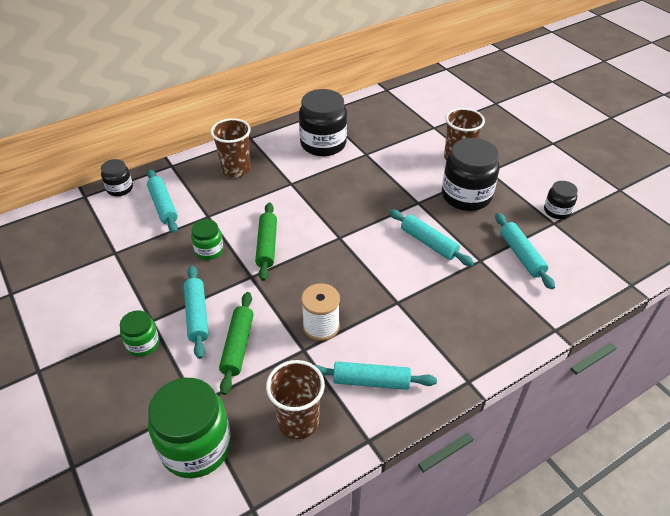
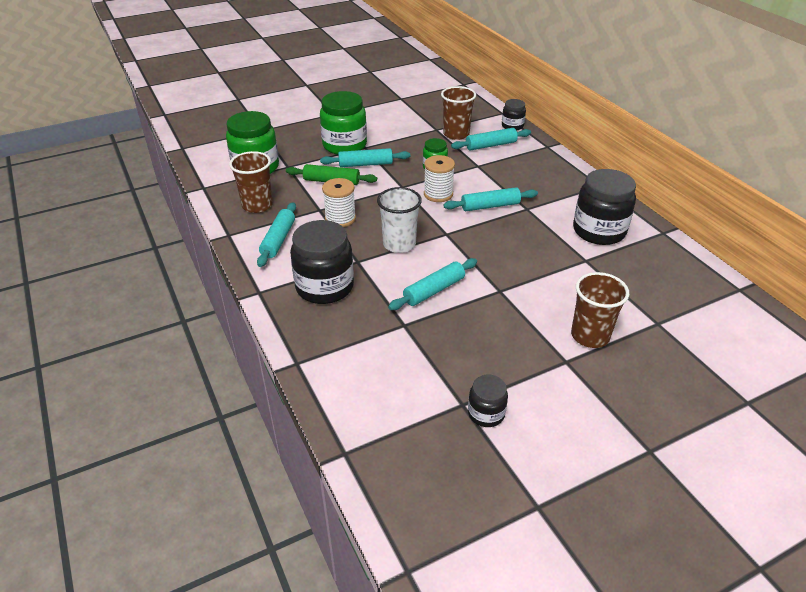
camera: 95 degrees right, 5 degrees down
green jar [120,310,159,356] -> green jar [320,91,367,155], size x1.90
brown cup [211,118,251,178] -> brown cup moved to [441,86,476,140]
green rolling pin [255,202,277,281] -> white spool [424,155,455,202]
black jar [442,138,499,211] -> black jar moved to [290,220,354,304]
turquoise rolling pin [495,213,555,290] -> turquoise rolling pin moved to [443,187,538,211]
none -> white cup [377,187,422,253]

